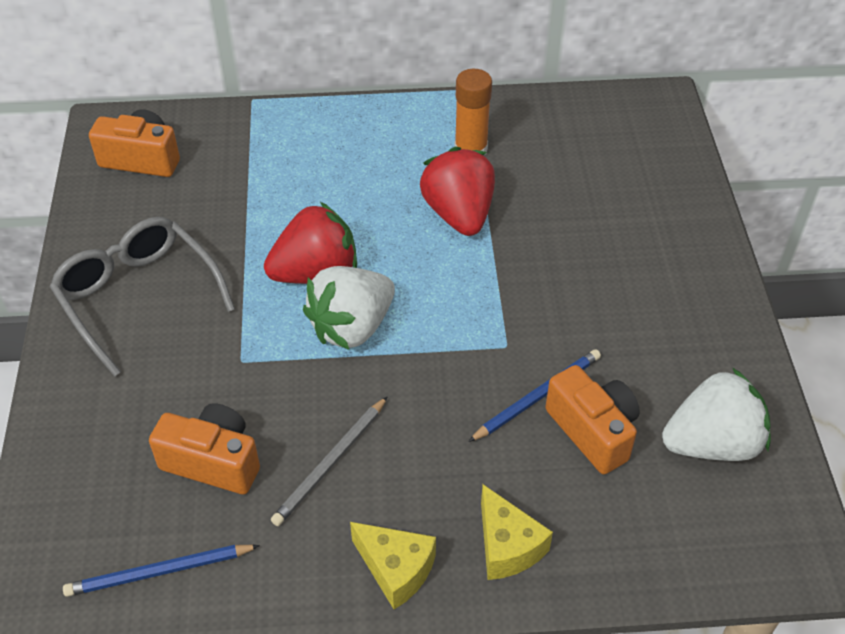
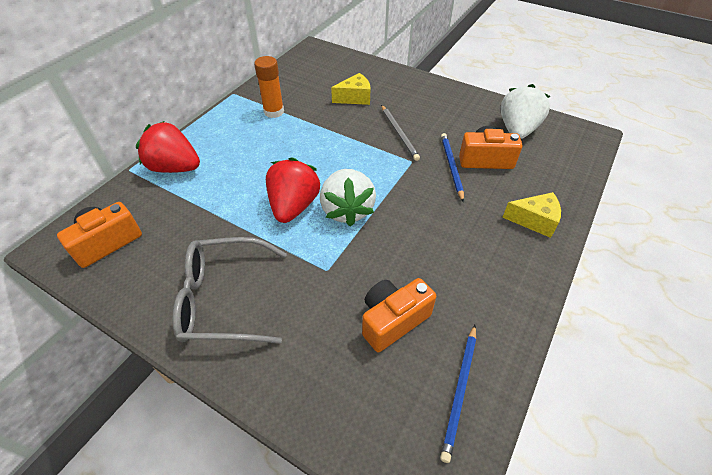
camera: 55 degrees left, 0 degrees up
grey pencil [271,396,388,526] -> grey pencil moved to [381,105,420,161]
yellow cheese [350,522,436,609] -> yellow cheese moved to [331,73,370,105]
red strawberry [420,146,495,236] -> red strawberry moved to [136,121,200,173]

